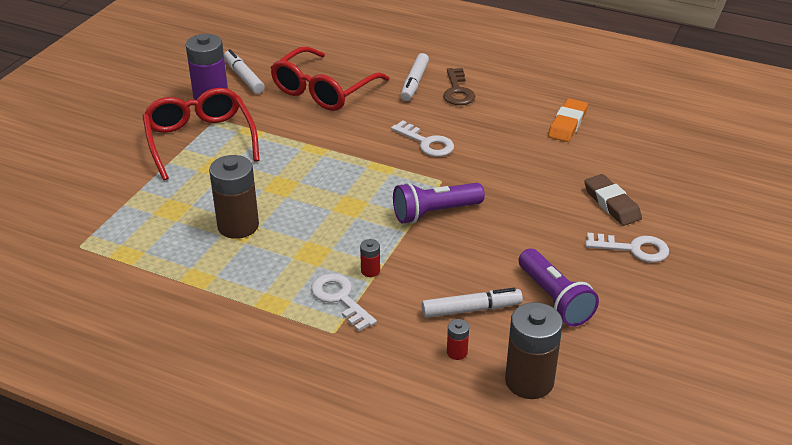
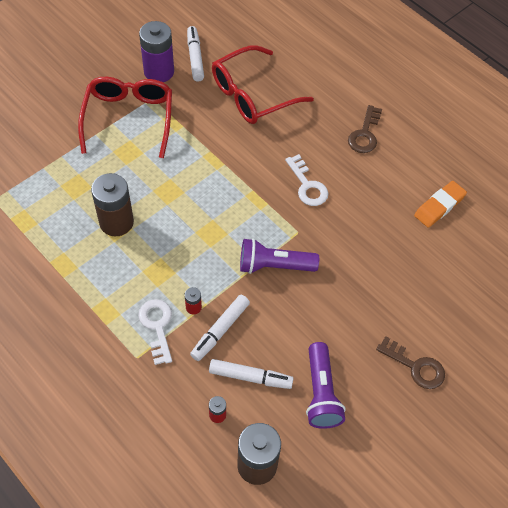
camera: 20 degrees right, 20 degrees up
white marker [400,53,429,101] -> white marker moved to [190,295,250,361]
brown eraser [584,174,642,226] -> none
white key [585,233,669,263] -> brown key [376,336,445,389]

